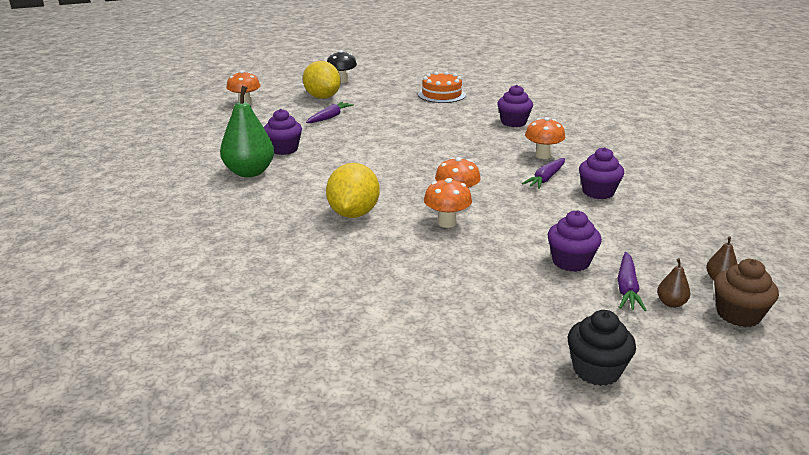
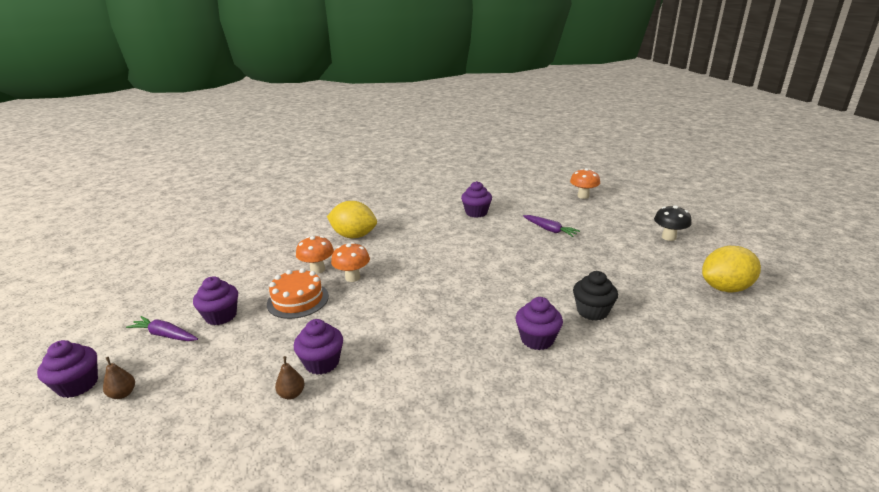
camera: 100 degrees right, 0 degrees up
green pear [220,86,274,177] -> none
yellow lemon [303,61,341,99] -> yellow lemon moved to [702,246,761,293]
orange cake [418,71,466,103] -> orange cake moved to [267,268,329,319]
purple carrot [522,158,565,189] -> none
orange mushroom [525,117,565,159] -> none
black cupcake [568,310,636,386] -> black cupcake moved to [573,271,618,321]
brown pear [657,258,690,308] -> brown pear moved to [275,356,305,400]
brown cupcake [714,259,779,327] -> purple cupcake [37,340,98,398]

